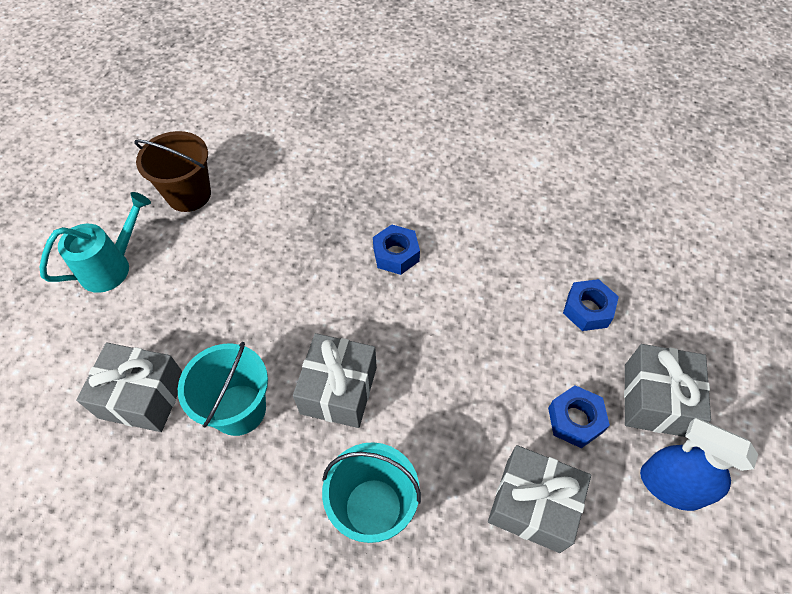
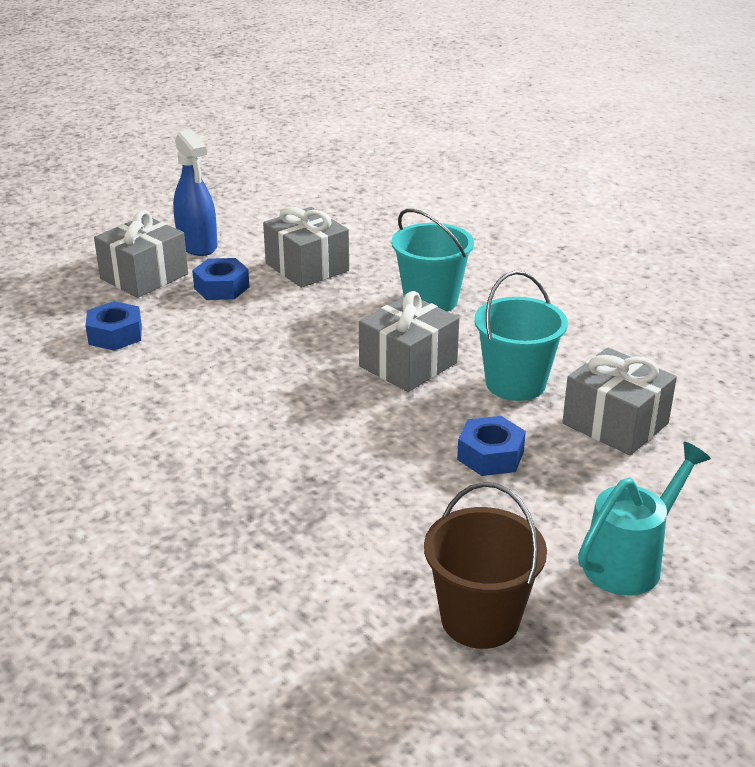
camera: 150 degrees left, 25 degrees down
turquoise watering can [40,192,151,293] -> turquoise watering can turned 150 degrees clockwise [578,442,711,596]
blue nut [373,224,420,275] -> blue nut moved to [457,416,526,476]

